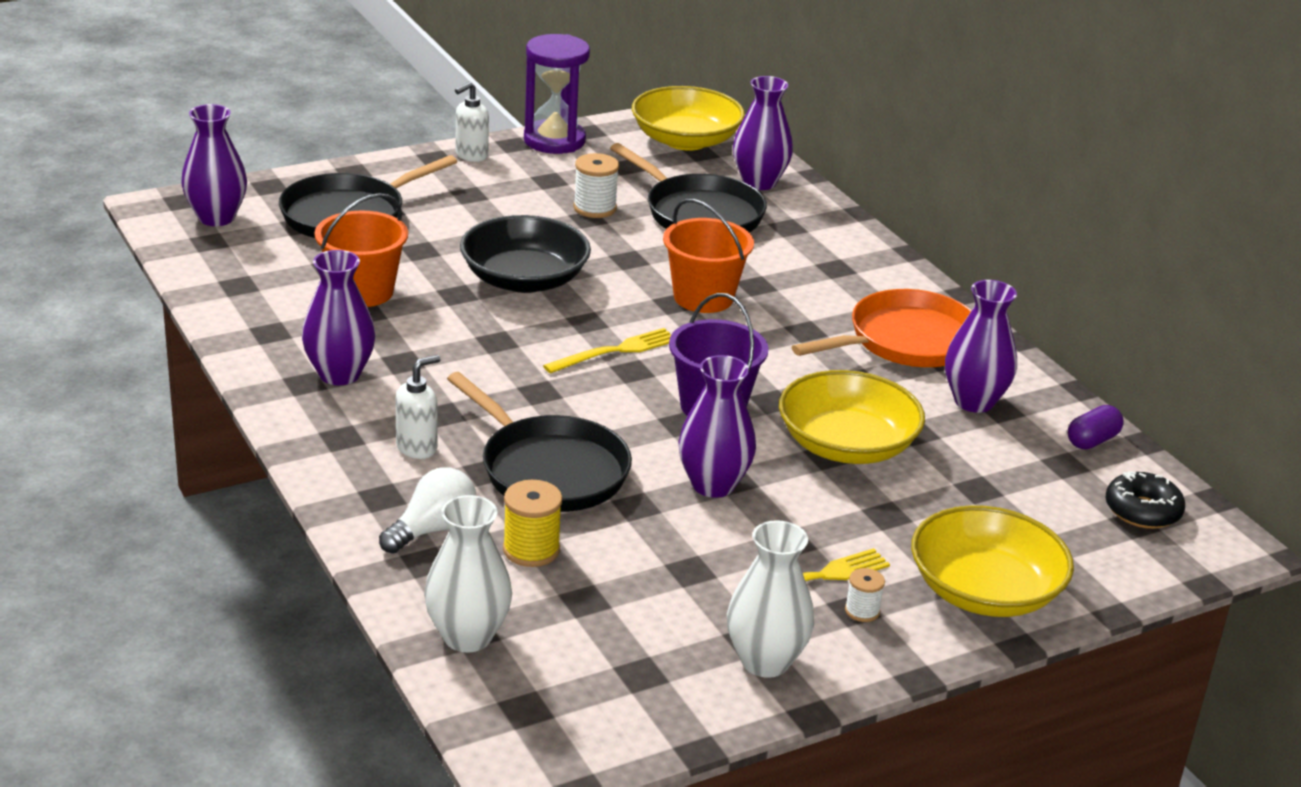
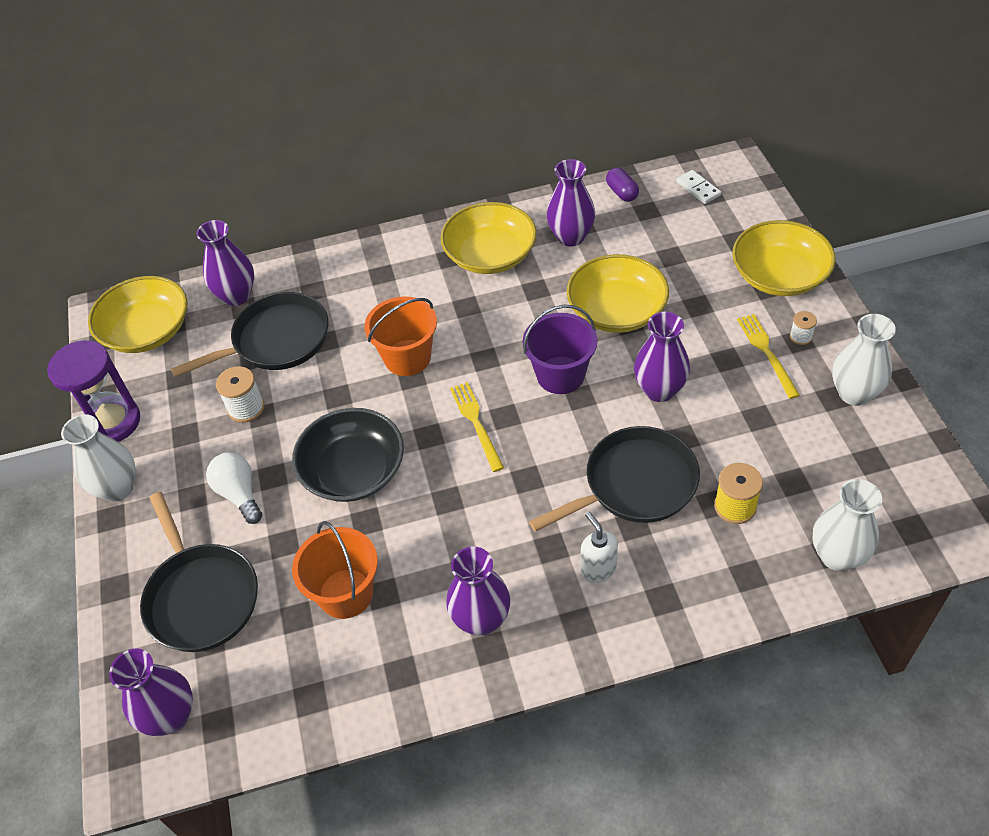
camera: 70 degrees left, 20 degrees up
white light bulb [379,467,476,553] -> white light bulb moved to [206,452,262,524]
white soap dispenser [455,82,489,162] -> white vase [61,414,136,502]
orange pan [792,289,972,367] -> yellow bowl [441,202,537,274]
black donut [1106,471,1185,529] -> white domino [676,170,721,204]

